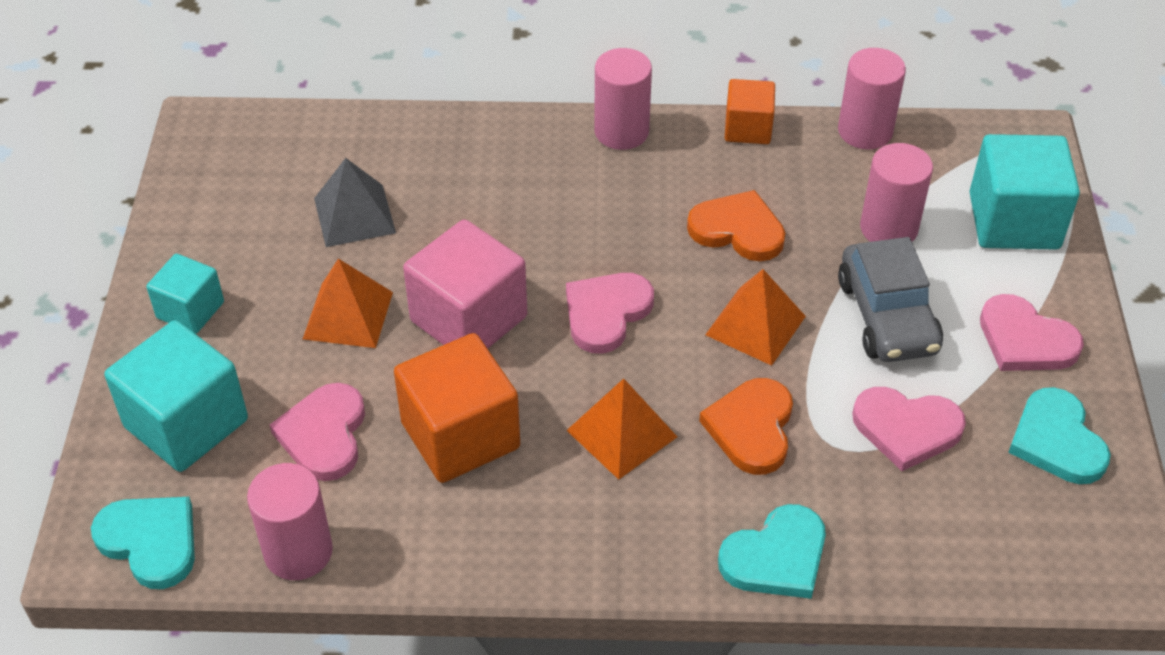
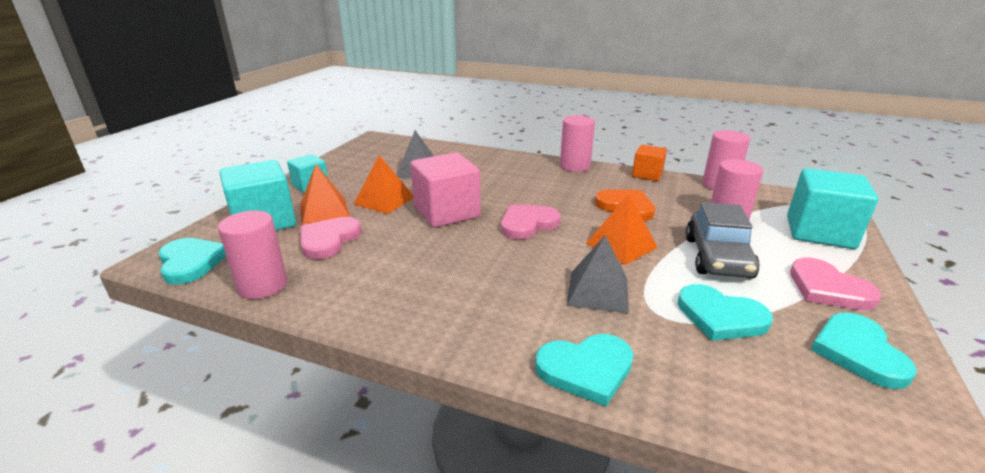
camera: 20 degrees right, 20 degrees down
orange cube [394,333,520,483] -> none
orange pyramid [566,378,677,480] -> orange pyramid moved to [300,164,350,225]
orange heart [699,378,793,475] -> grey pyramid [567,235,629,314]
pink heart [852,387,966,471] -> turquoise heart [678,284,773,341]

